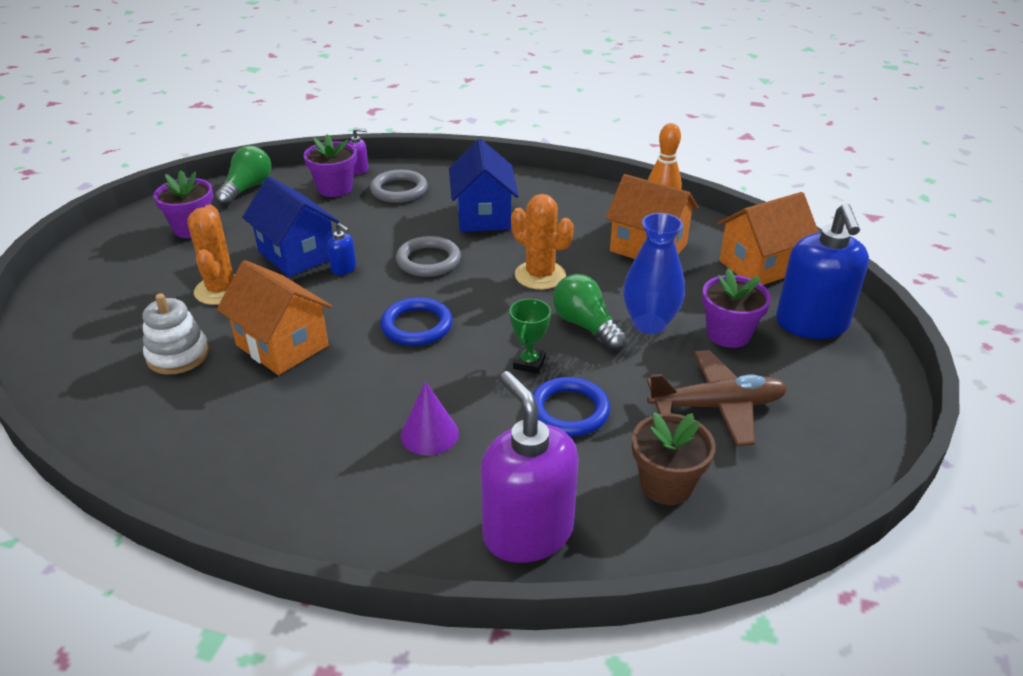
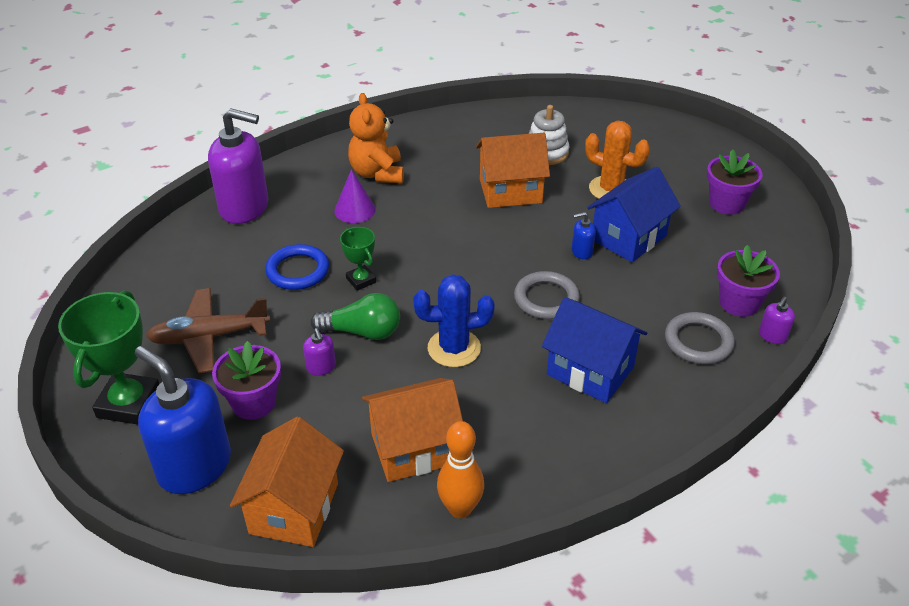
camera: 130 degrees right, 5 degrees up
green light bulb [215,146,271,206] -> none
blue house [242,177,339,277] -> blue house turned 45 degrees counterclockwise [587,167,681,262]
blue ring [380,297,453,346] -> none
orange cactus [511,194,574,290] -> blue cactus [413,274,495,367]
blue vase [623,213,685,334] -> purple soap dispenser [303,328,336,376]
brown flower pot [632,412,716,505] -> none
brown plane [647,350,787,446] -> brown plane turned 45 degrees clockwise [146,288,270,373]
none -> green trophy [58,290,159,425]
none -> orange teddy bear [348,93,404,183]

